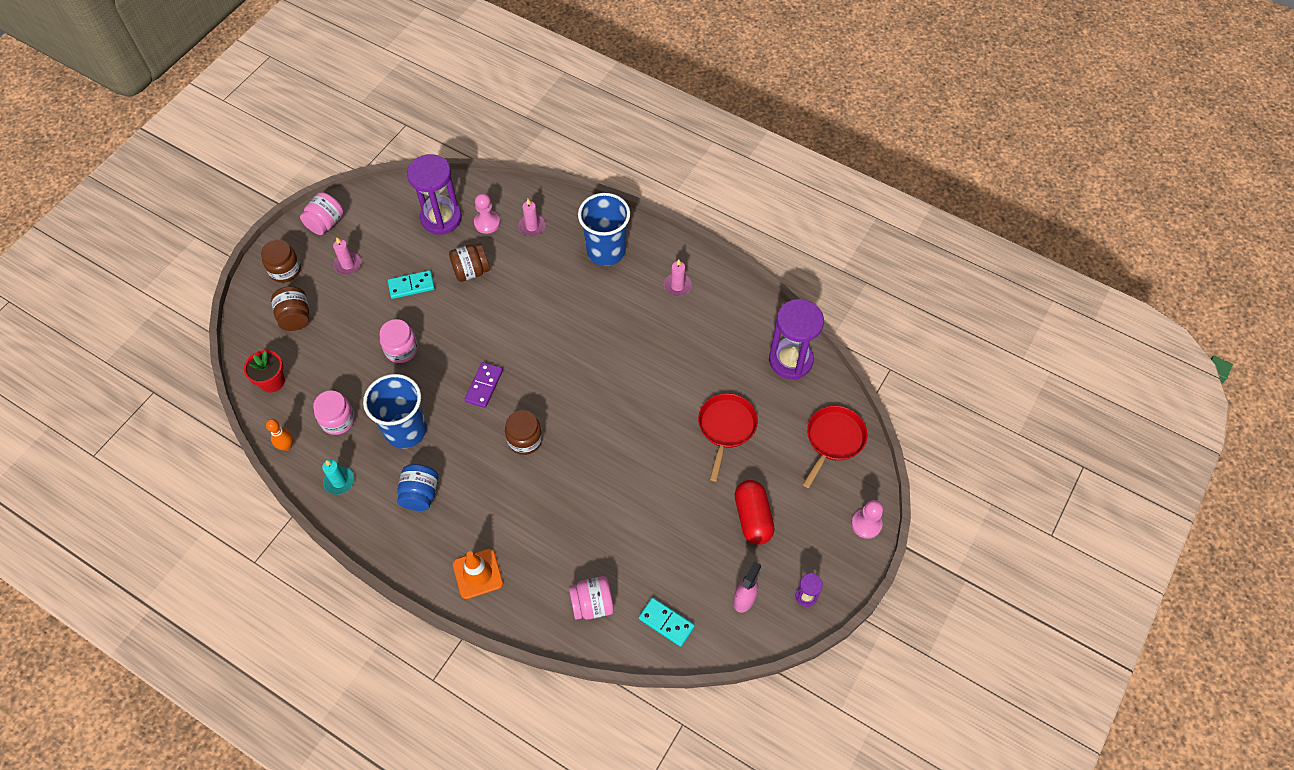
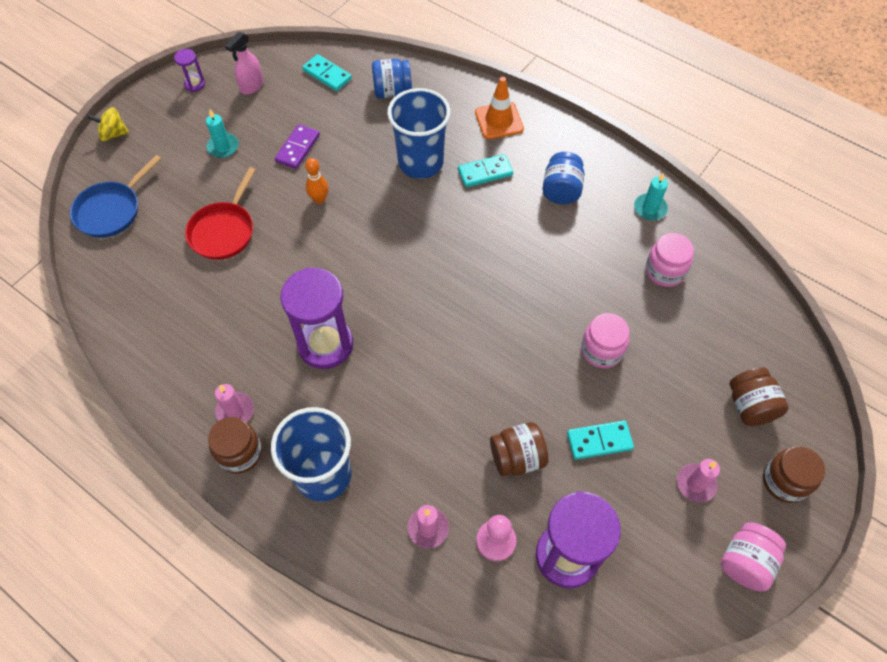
camera: 175 degrees left, 0 degrees up
red flower pot [244,350,285,393] -> none
orange bowling pin [266,419,293,451] -> orange bowling pin moved to [305,158,329,204]
blue cup [363,374,427,449] -> blue cup moved to [387,88,451,179]
purple domino [464,362,503,408] -> purple domino moved to [275,124,320,169]
brown jar [505,410,543,455] -> brown jar moved to [208,417,262,474]
pink jar [569,576,614,620] -> blue jar [372,59,412,98]
red capsule [735,480,775,545] -> turquoise candle [206,110,239,158]
purple hourglass [769,299,824,379] -> purple hourglass moved to [280,267,353,369]
red pan [803,406,867,488] -> blue pan [70,155,161,238]
pink pawn [851,500,883,539] -> yellow spinning top [87,107,129,141]
none -> turquoise domino [458,154,513,187]

